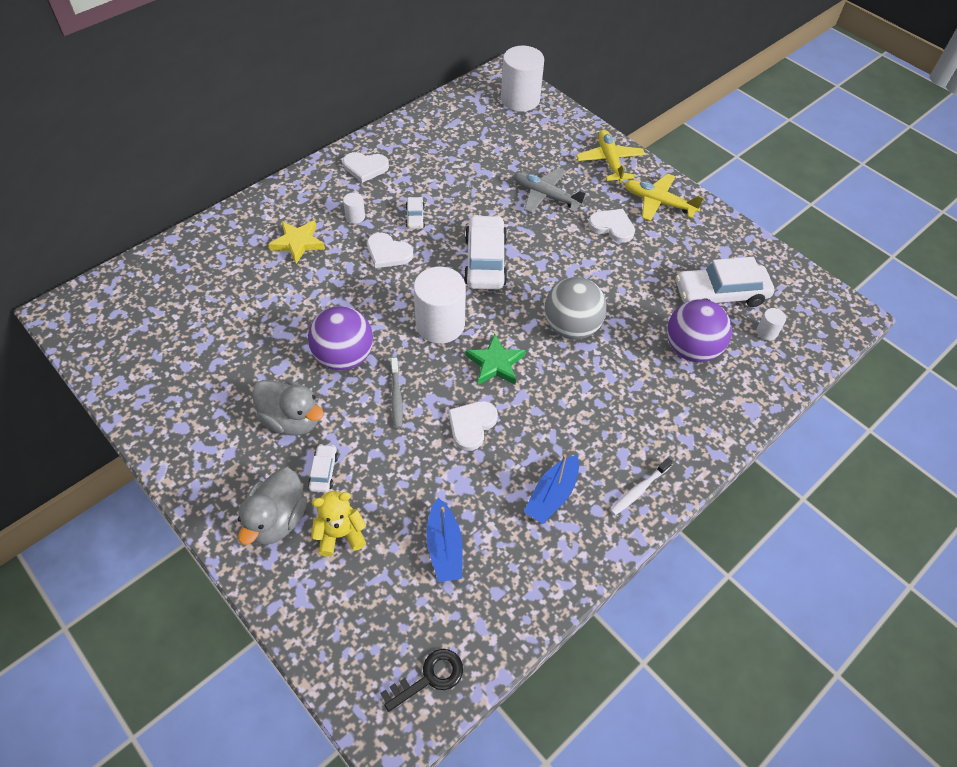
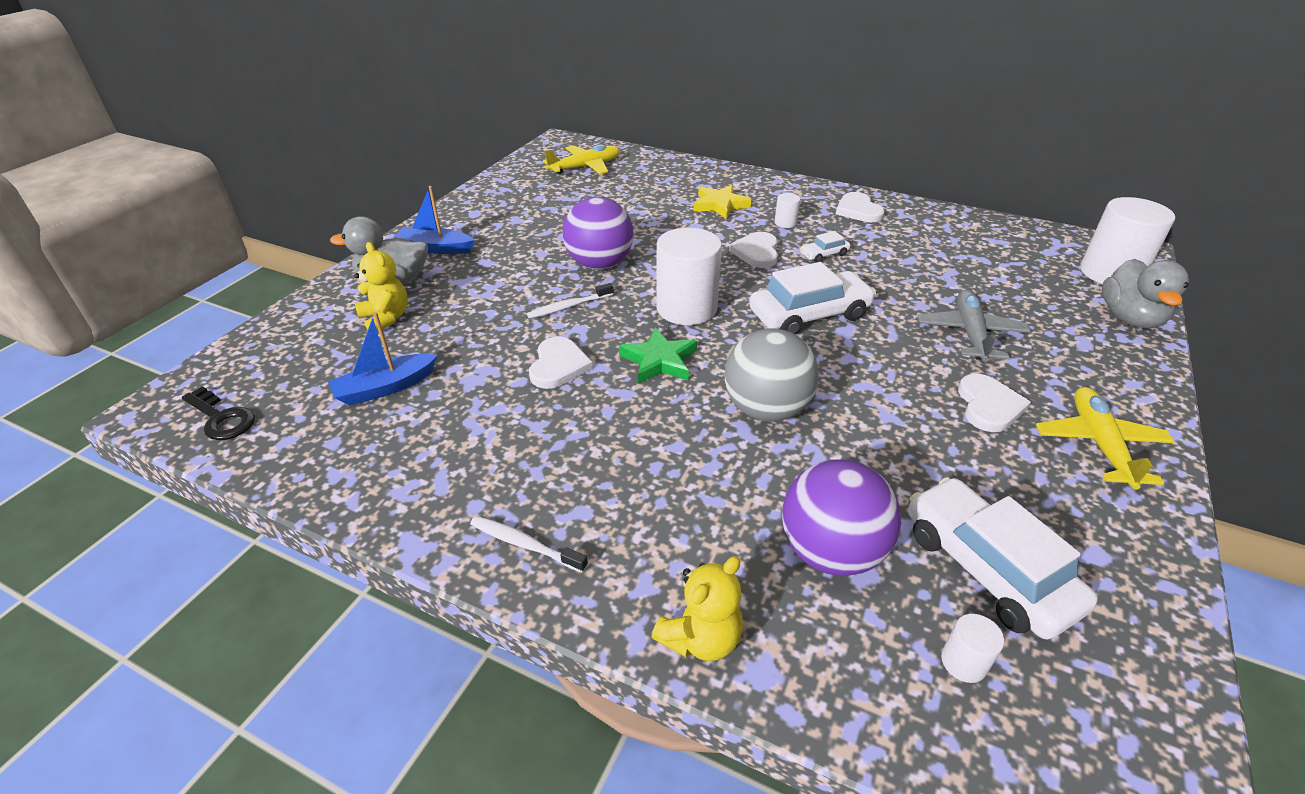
camera: 70 degrees right, 15 degrees down
grey duck [252,380,324,436] -> grey duck moved to [1102,259,1189,328]
white car [308,444,338,493] -> none
grey toothbrush [391,357,403,428] -> white toothbrush [527,283,614,319]
white heart [448,401,498,451] -> white heart turned 90 degrees clockwise [529,336,593,389]
blue boat [524,454,579,524] -> blue boat moved to [393,186,475,254]
yellow plane [576,129,645,183] -> yellow plane moved to [543,145,620,174]
none -> yellow teddy bear [652,556,743,661]

